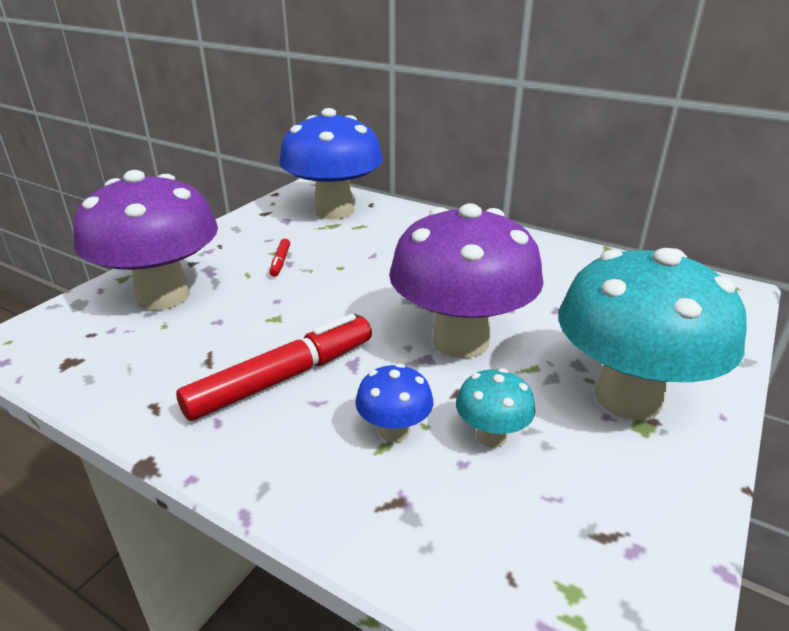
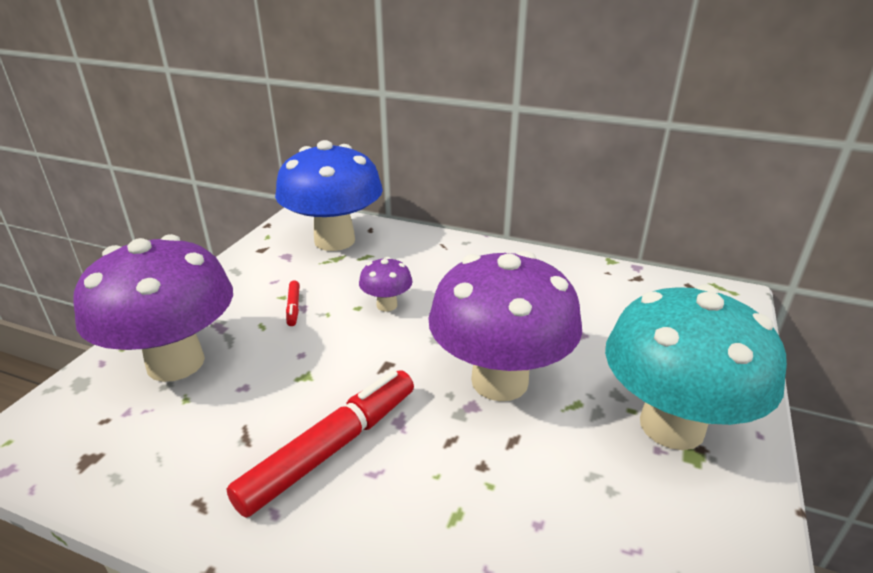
camera: 10 degrees left, 0 degrees up
blue mushroom [355,363,433,443] -> none
turquoise mushroom [456,368,536,448] -> none
none -> purple mushroom [359,257,412,312]

